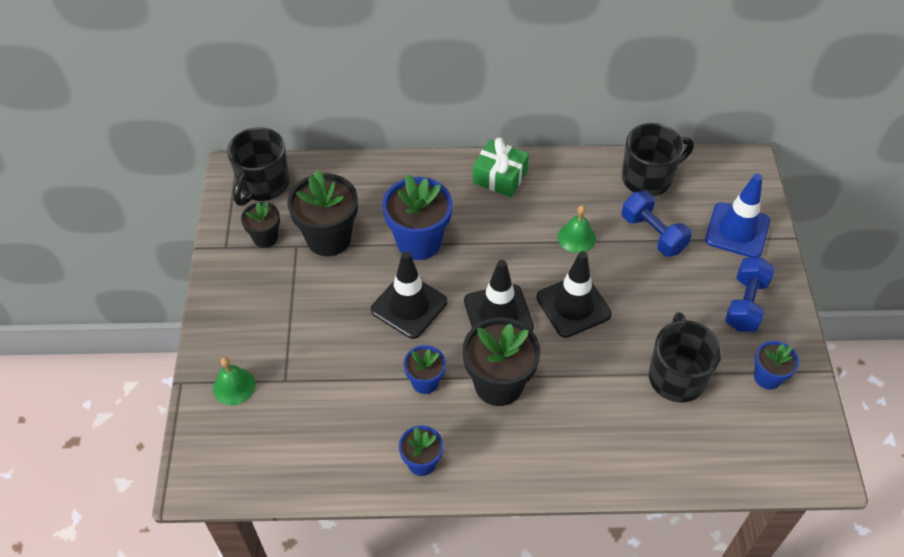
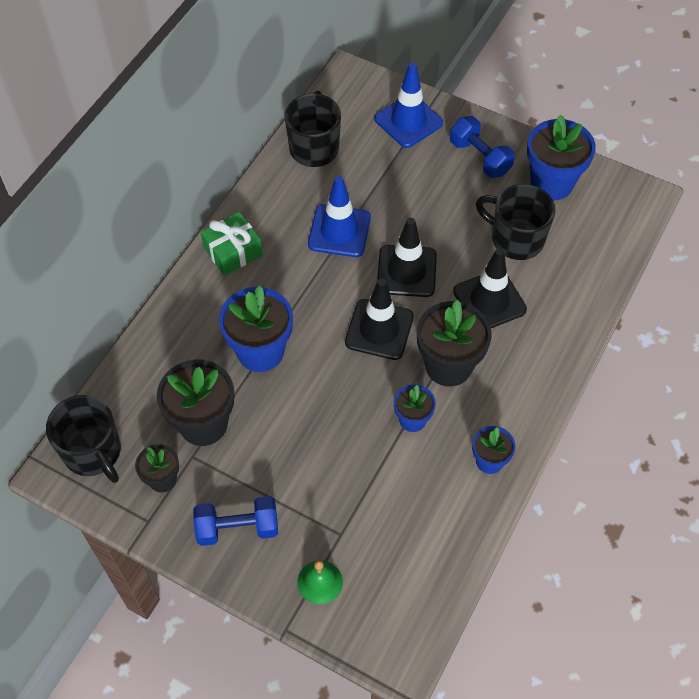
camera: 60 degrees left, 5 degrees up
black traffic cone [371,251,447,339] -> black traffic cone moved to [453,248,527,328]
green bell [558,205,596,253] -> blue traffic cone [308,176,371,257]
blue dumbbell [622,191,692,257] -> blue dumbbell moved to [193,496,278,546]
blue flower pot [754,341,799,390] -> blue flower pot [527,115,596,200], size x1.79

